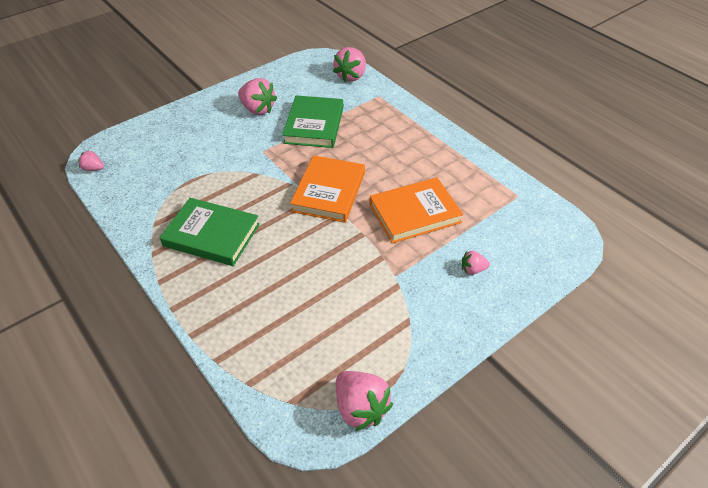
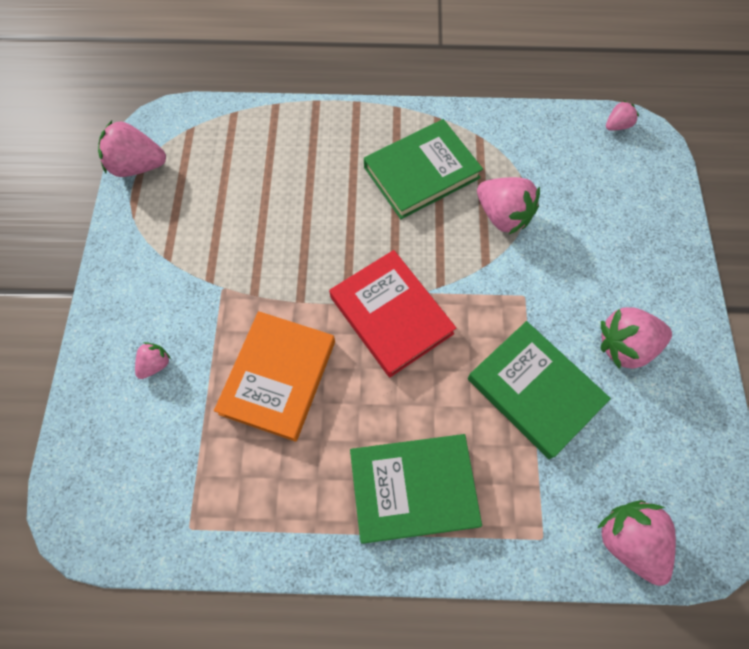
camera: 130 degrees right, 20 degrees up
orange book [290,155,365,223] -> red book [329,250,456,377]
none -> green book [350,434,482,544]
none -> pink strawberry [477,177,540,235]

